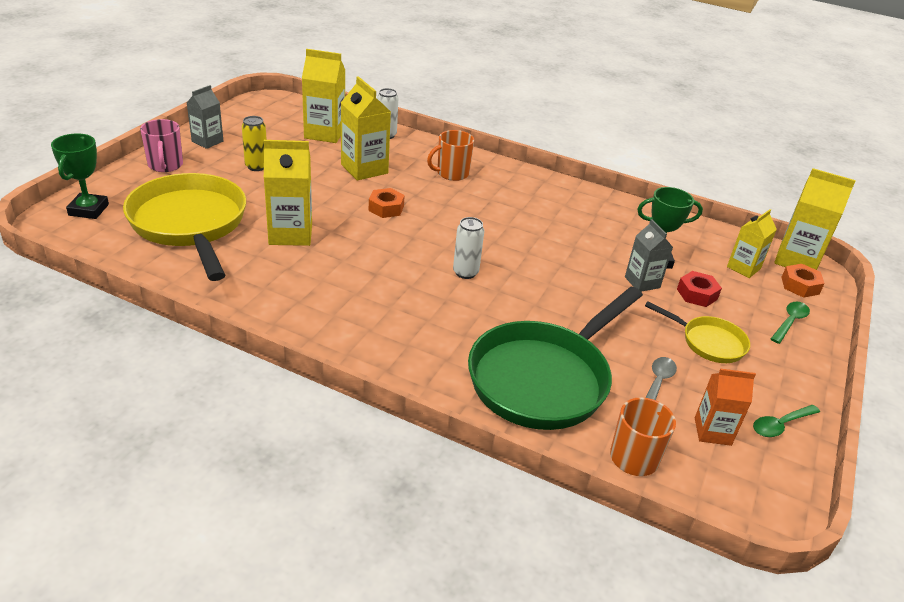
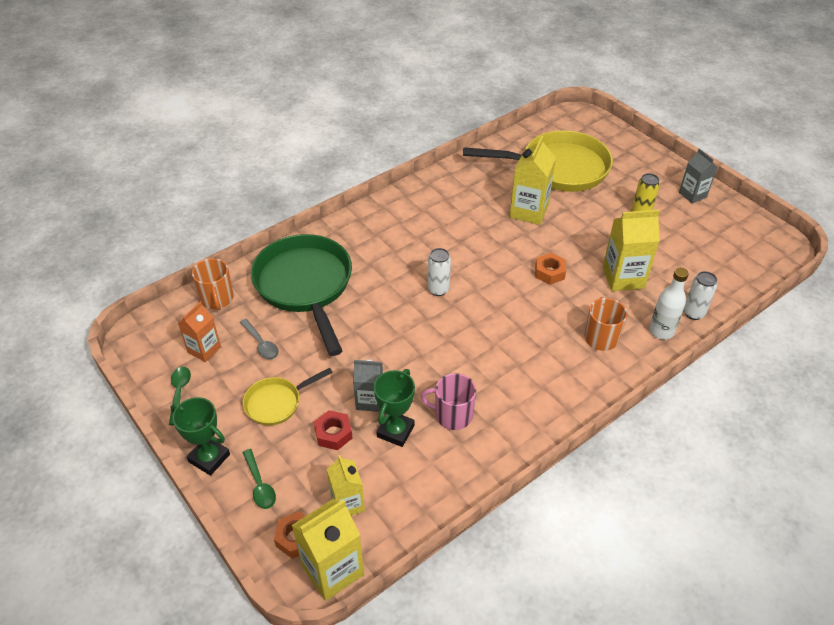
camera: 120 degrees right, 10 degrees up
green trophy [51,133,109,219] -> green trophy moved to [170,397,230,476]
pink mug [140,119,183,172] -> pink mug moved to [421,373,476,430]
yellow carton [302,49,345,143] -> none
none -> white bottle [649,268,689,340]

